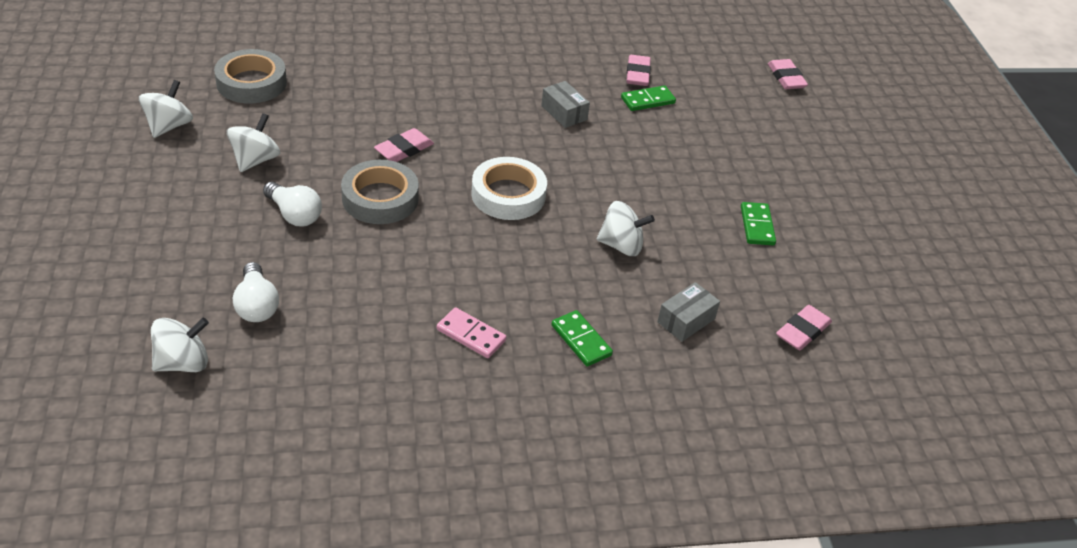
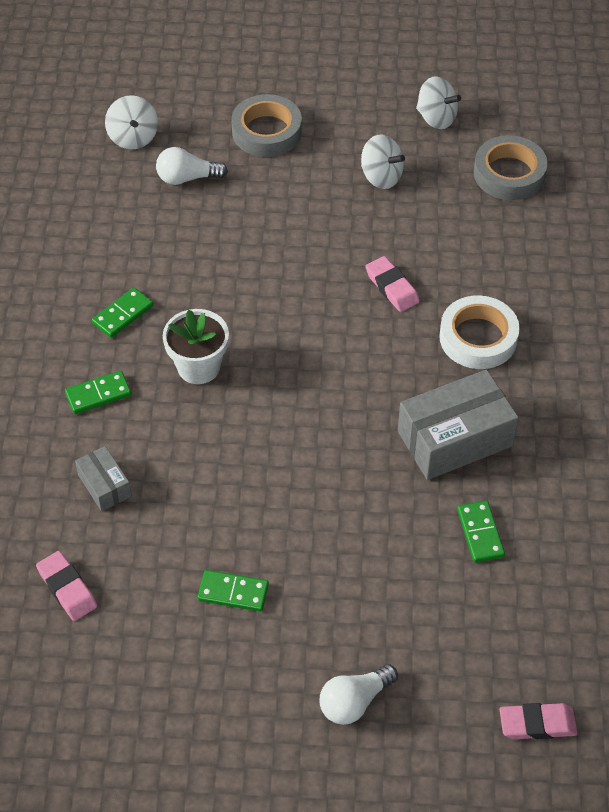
camera: 105 degrees right, 10 degrees up
white light bulb [263,182,322,226] -> white light bulb moved to [320,664,398,725]
grey tape [341,160,419,224] -> grey tape moved to [231,94,302,157]
pink domino [437,307,506,358] -> green domino [92,288,153,338]
white tape [471,157,547,220] -> white tape moved to [439,295,520,369]
grey box [541,81,590,128] -> grey box [398,369,519,480], size x1.94
white spinning top [597,201,655,256] -> none
pink eraser [626,55,651,86] -> none
none -> white flower pot [163,309,229,384]

